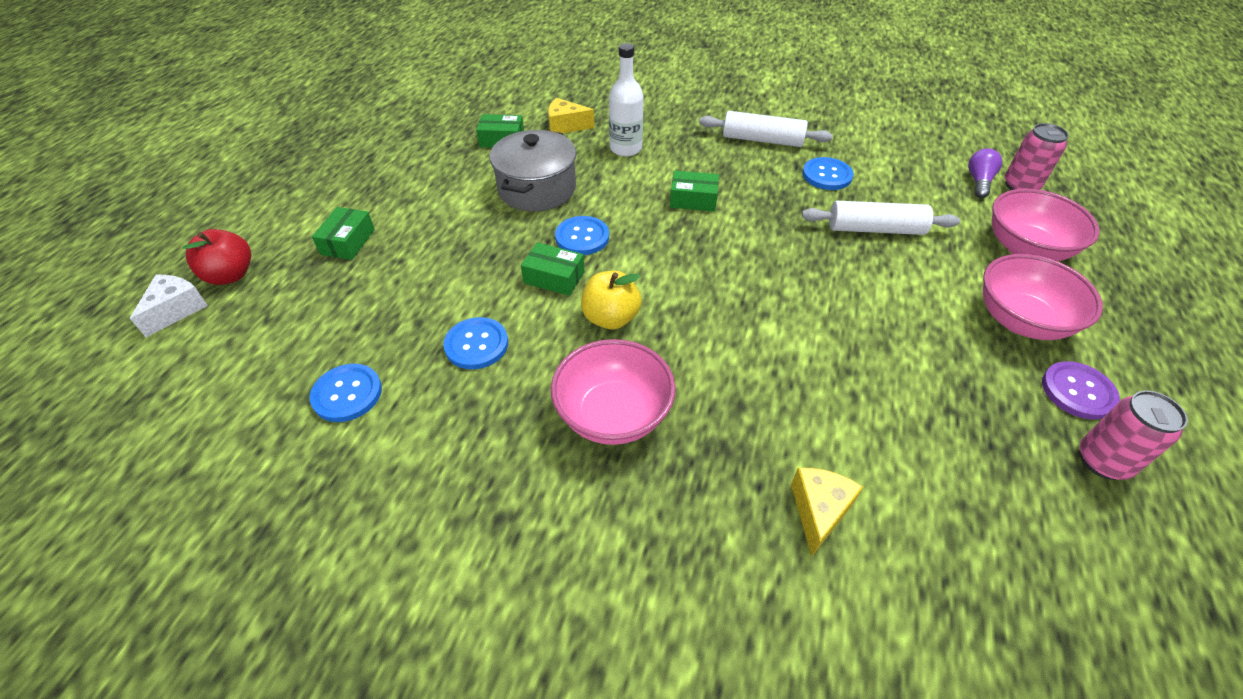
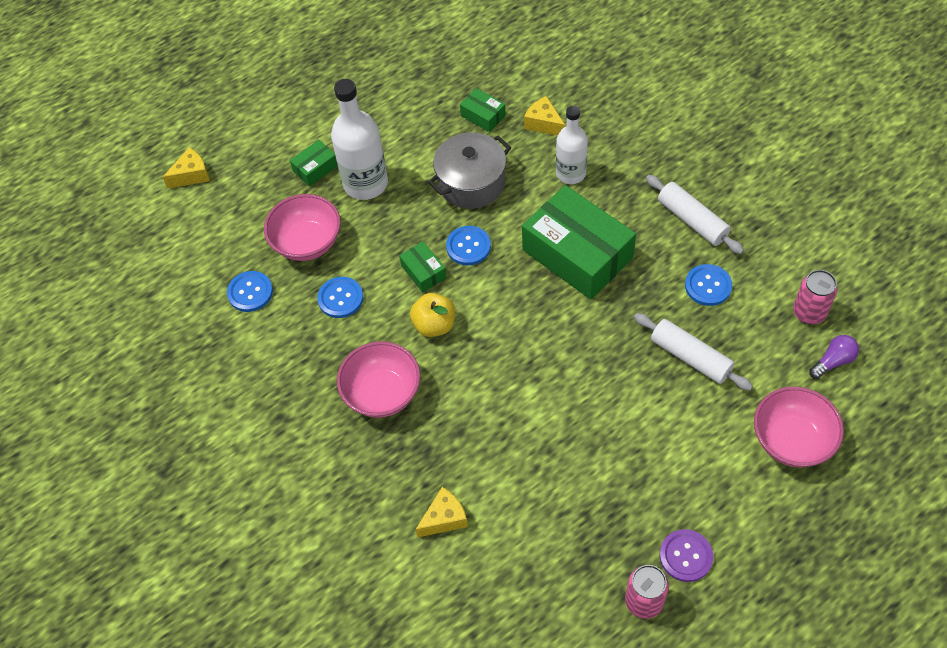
camera: 40 degrees right, 10 degrees up
white cheese [130,275,208,337] -> yellow cheese [163,148,210,188]
red apple [183,229,251,285] -> none
green box [670,171,719,211] -> green box [522,185,636,300], size x2.27
pink bowl [983,254,1103,340] -> pink bowl moved to [264,194,341,261]
pink can [1005,123,1069,190] -> pink can moved to [793,270,837,324]
none -> white bottle [331,79,388,200]

